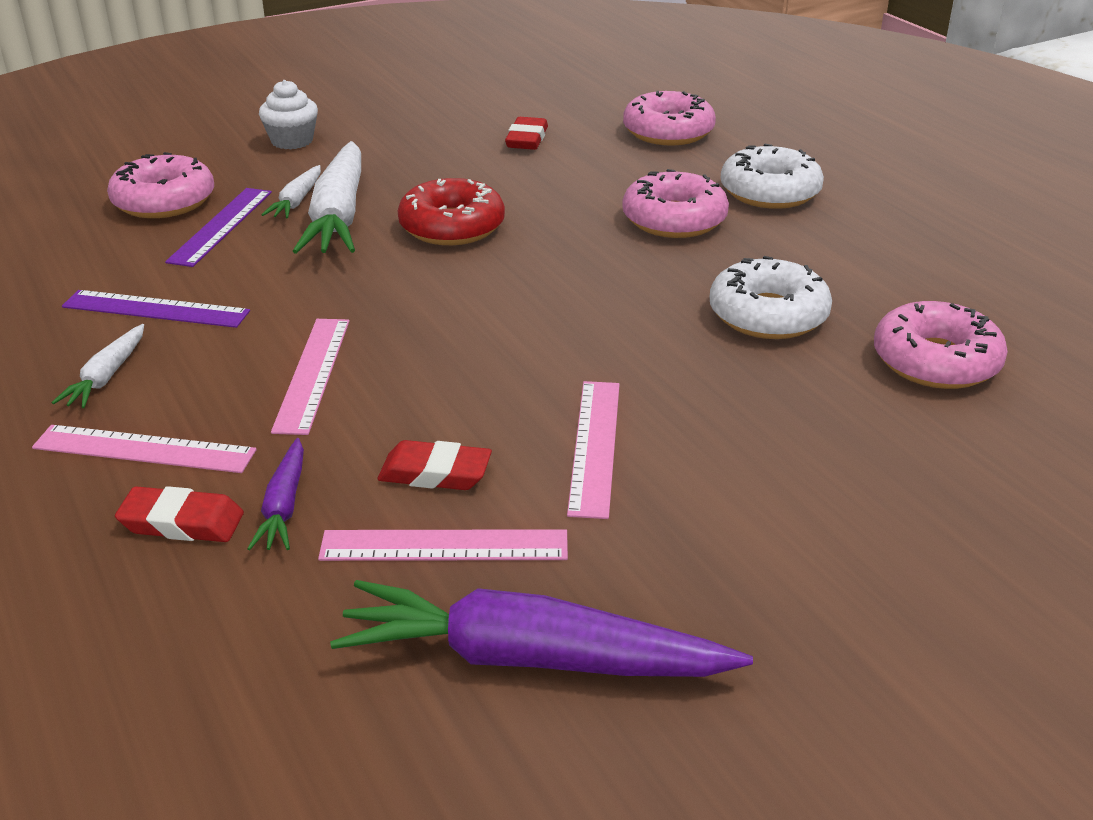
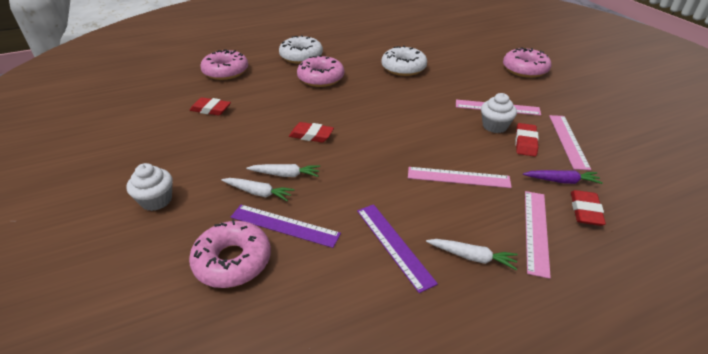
camera: 85 degrees left, 5 degrees up
purple ruler [62,290,250,328] -> purple ruler turned 45 degrees counterclockwise [357,204,438,293]
white carrot [293,141,361,254] -> white carrot [246,164,320,177], size x0.49
purple carrot [330,580,753,677] -> none
red donut [398,178,505,245] -> red eraser [289,122,334,143]
pink donut [874,301,1008,389] -> pink donut moved to [503,47,552,78]
none -> white cupcake [481,93,517,133]

